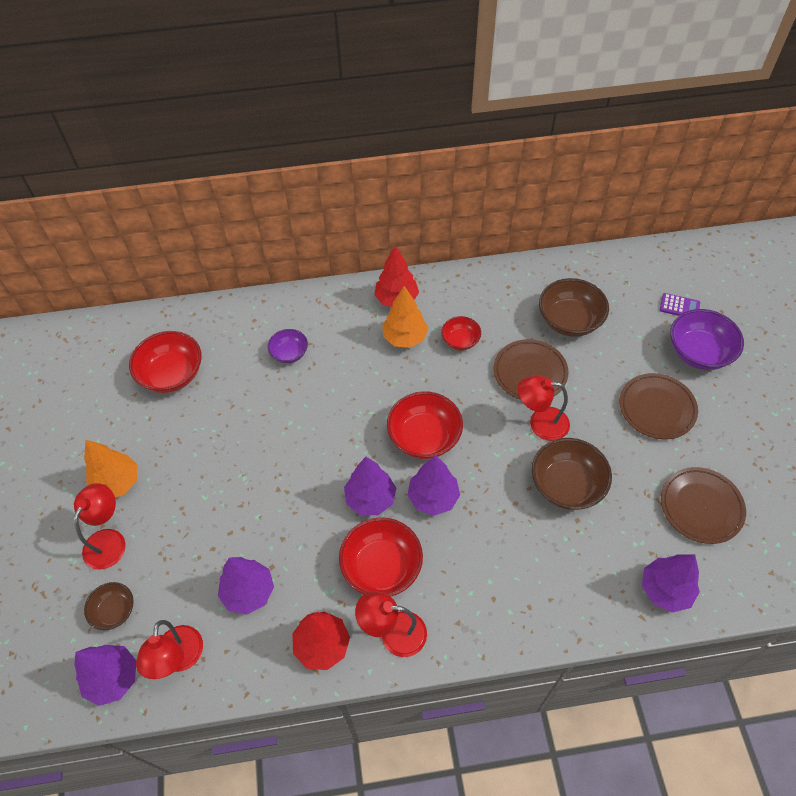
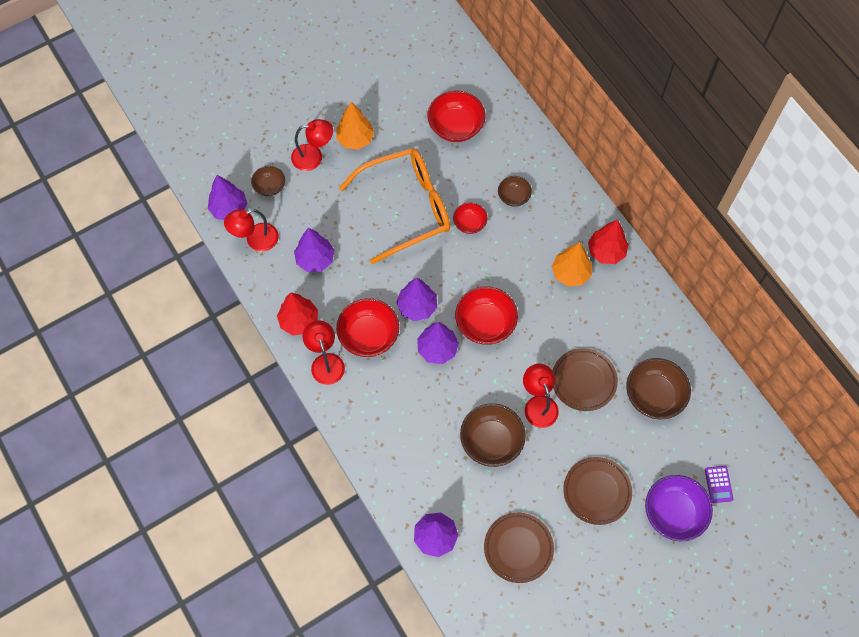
camera: 65 degrees right, 10 degrees up
purple bowl [268,329,308,363] -> brown bowl [498,176,532,207]
red bowl [441,316,481,350] -> red bowl moved to [453,203,487,234]
none -> orange glasses [339,148,450,264]

